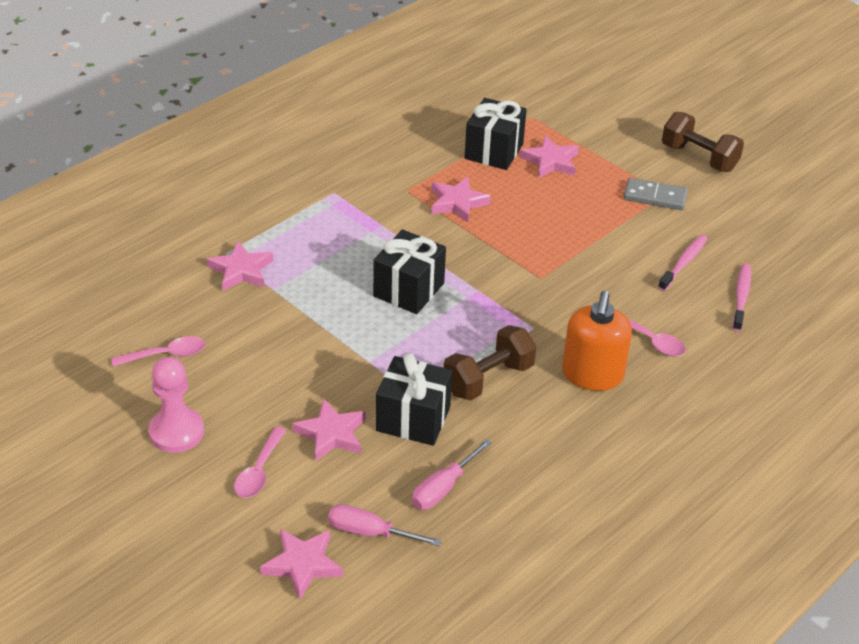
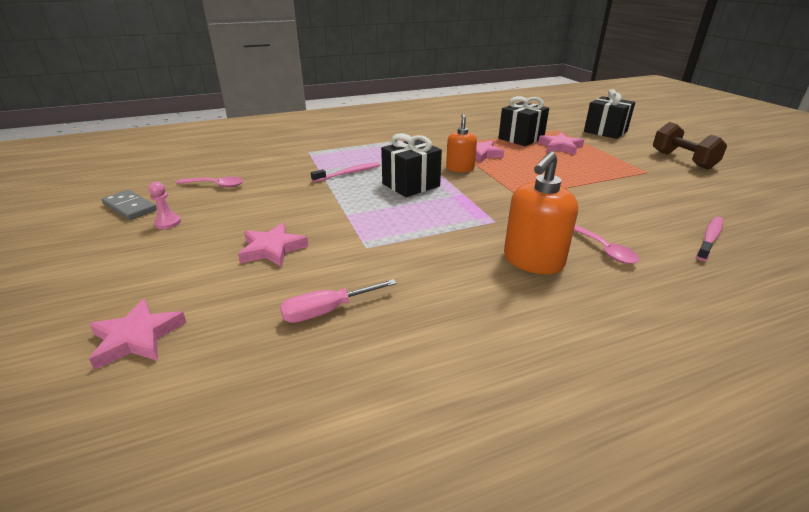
camera: 25 degrees right, 10 degrees down
pink pawn [148,357,204,453] -> pink pawn [149,182,181,229], size x0.54
pink star [207,241,273,291] -> none
pink spoon [234,427,286,498] -> none
pink screwdriver [328,504,442,547] -> none
black gift [376,353,452,446] -> black gift moved to [584,89,635,139]
brown dumbbell [444,325,536,401] -> none
grey domino [624,178,688,210] -> grey domino moved to [102,190,157,220]
pink toothbrush [658,235,708,291] -> pink toothbrush moved to [311,162,380,182]
none -> orange soap dispenser [446,113,477,172]

